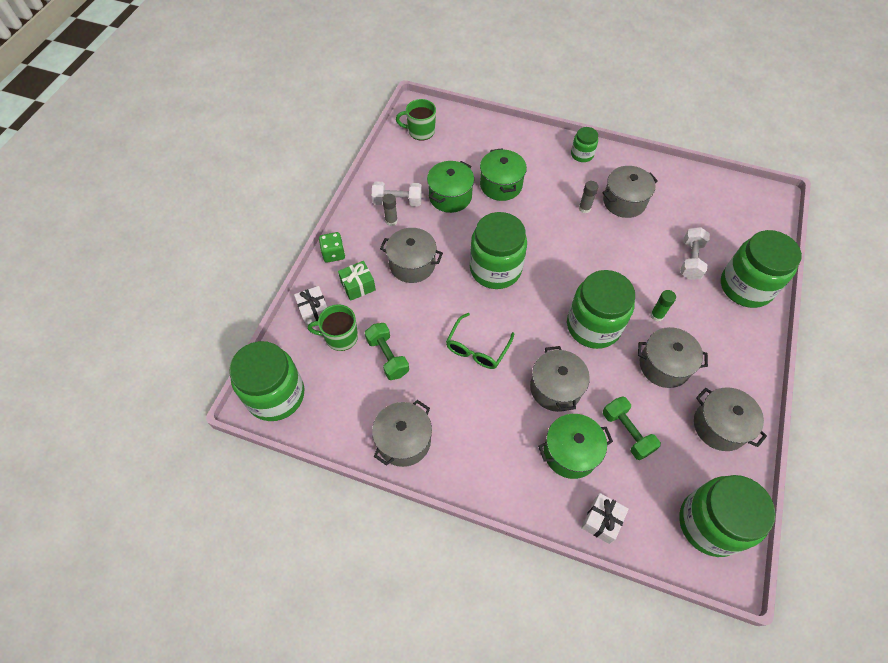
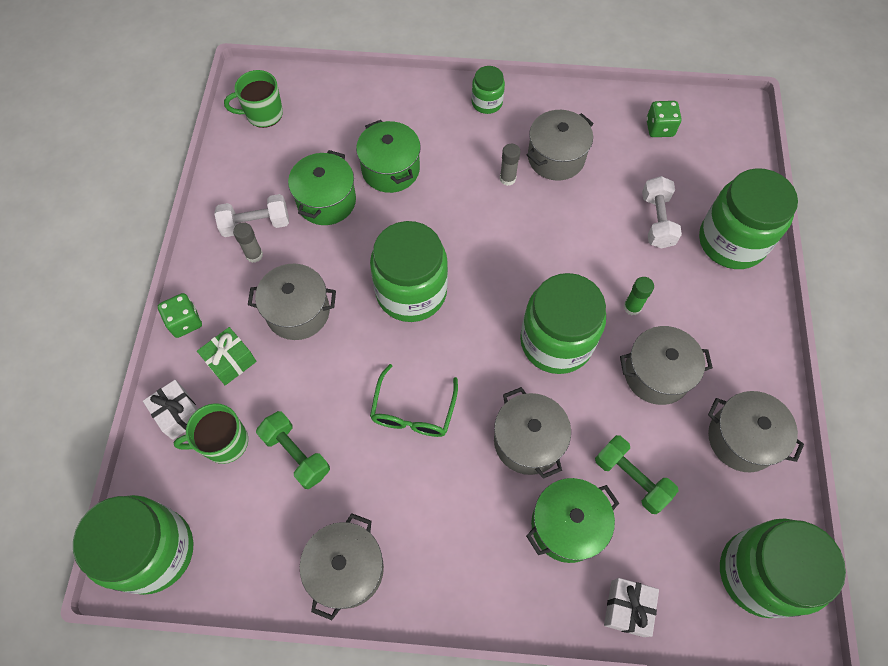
camera: 15 degrees left, 5 degrees up
none -> green dice [646,101,681,137]

